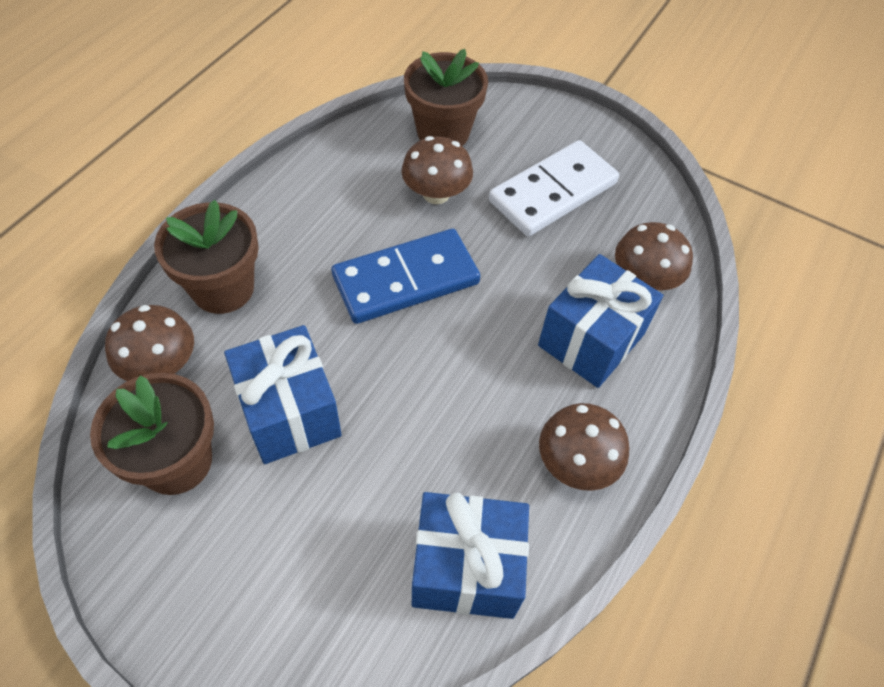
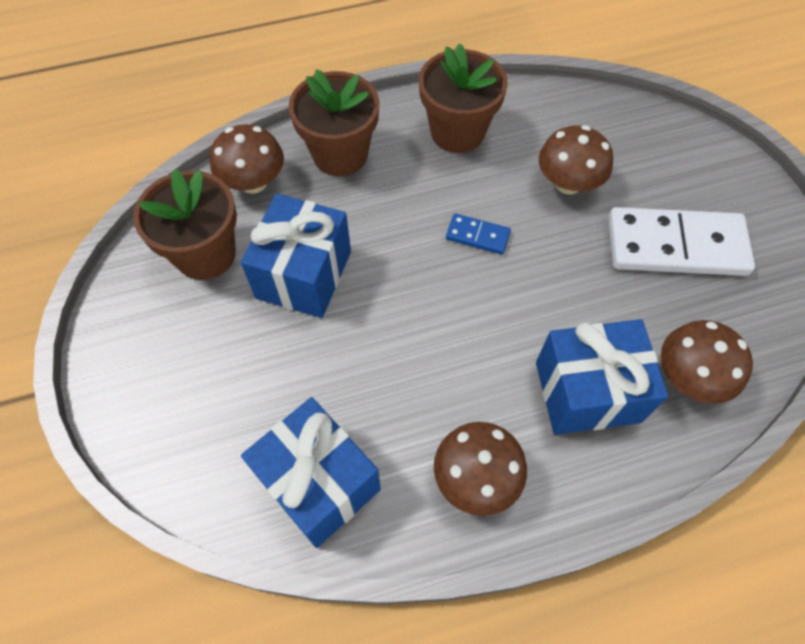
camera: 45 degrees right, 5 degrees up
blue domino [331,229,480,324] -> blue domino [446,214,511,255], size x0.45
brown flower pot [404,49,488,146] -> brown flower pot moved to [419,43,508,153]

